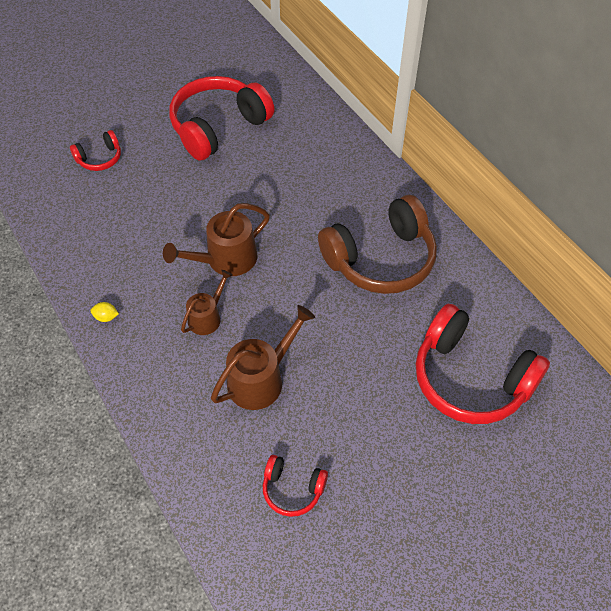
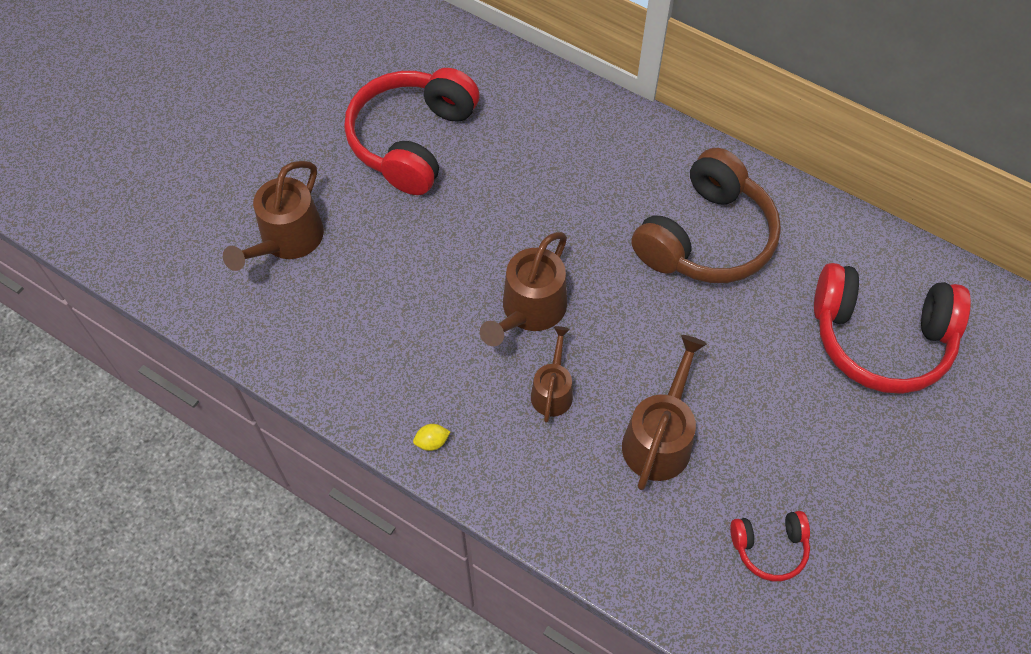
camera: 25 degrees left, 5 degrees up
red headphones [70,130,121,171] -> brown watering can [223,161,324,271]

